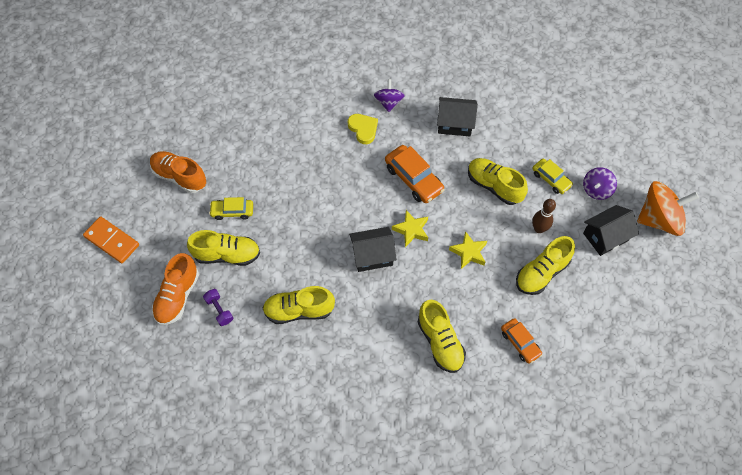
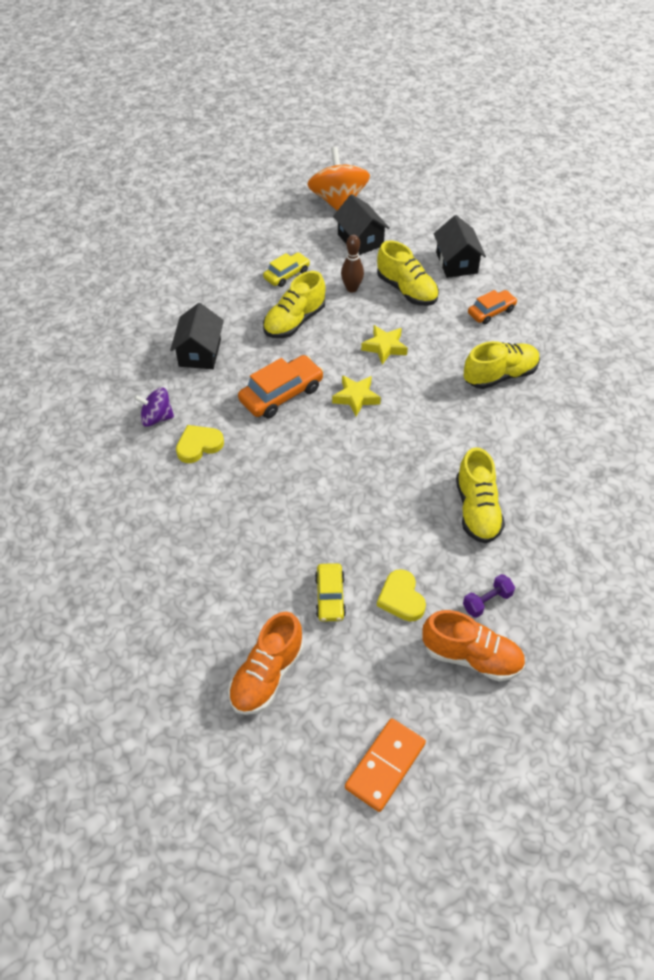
camera: 90 degrees left, 10 degrees down
yellow shoe [187,230,260,266] -> yellow heart [377,569,426,622]
black house [349,227,397,272] -> black house moved to [434,215,486,278]
purple spinning top [583,167,617,200] -> none

